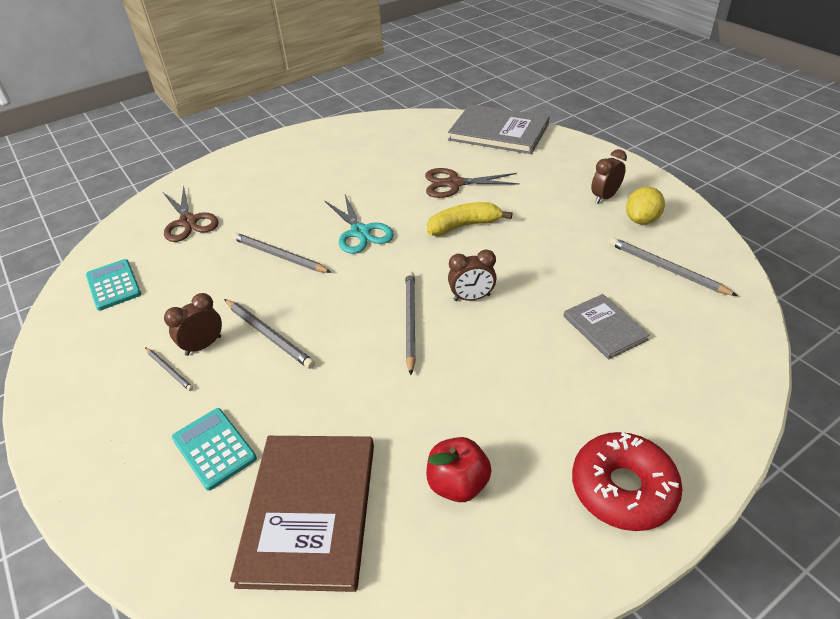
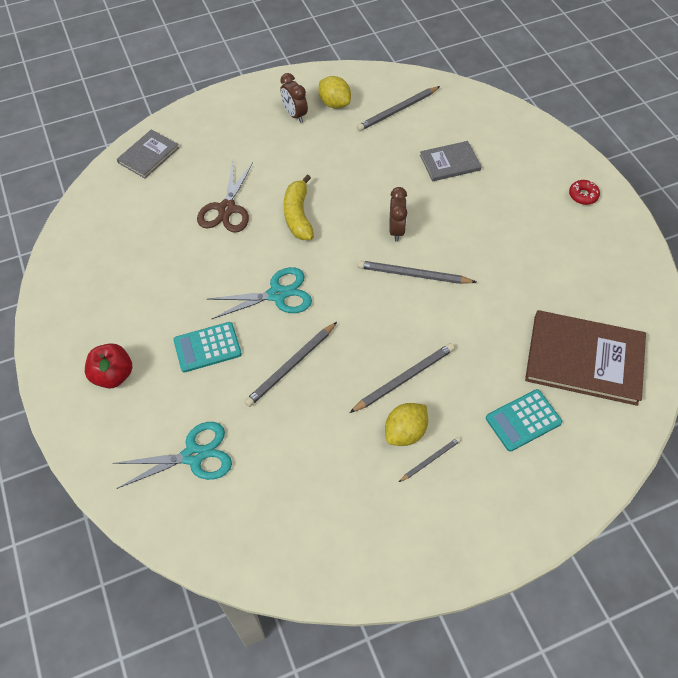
camera: 80 degrees left, 15 degrees up
turquoise calculator [86,259,141,311] -> turquoise calculator moved to [173,322,242,373]
brown scissors [163,185,219,242] -> turquoise scissors [113,422,232,489]
brown clock [164,293,222,356] -> yellow lemon [385,403,428,446]
red apple [426,437,492,502] -> red apple moved to [85,343,132,389]
grey book [448,104,549,154] -> grey book [117,129,179,179], size x0.56
red donut [572,432,683,531] -> red donut [569,180,600,205], size x0.47

